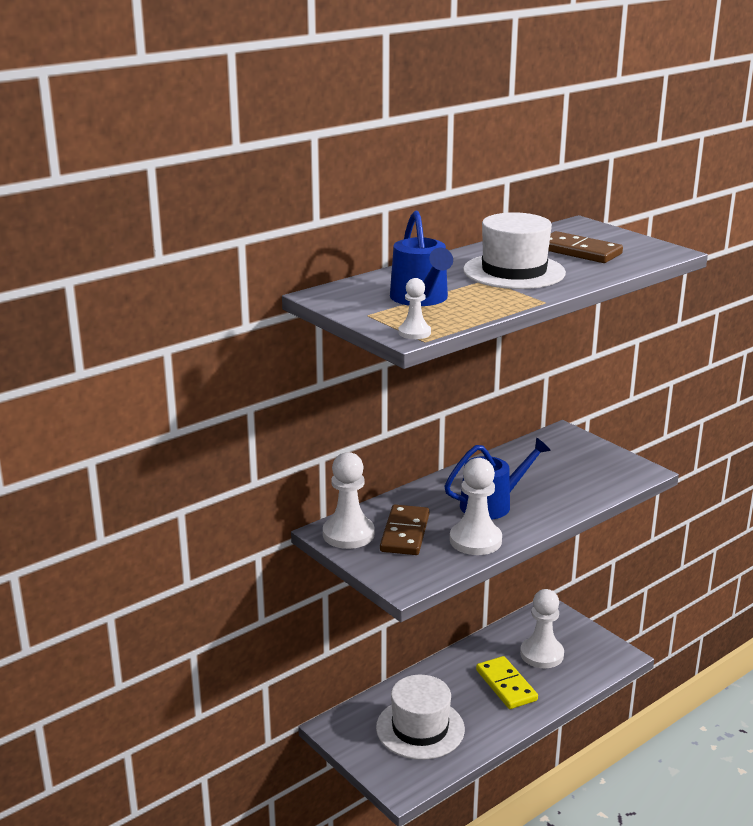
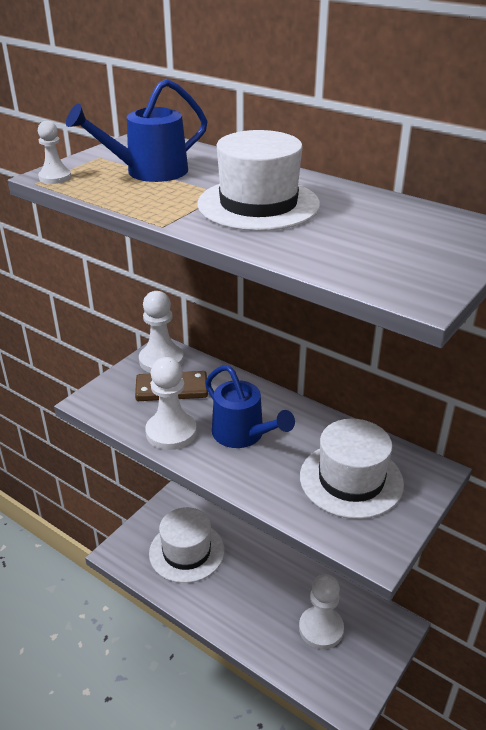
camera: 75 degrees right, 10 degrees up
yellow domino [476,656,538,709] -> none
brown domino [548,231,623,263] -> none
none -> white hat [300,419,404,519]

